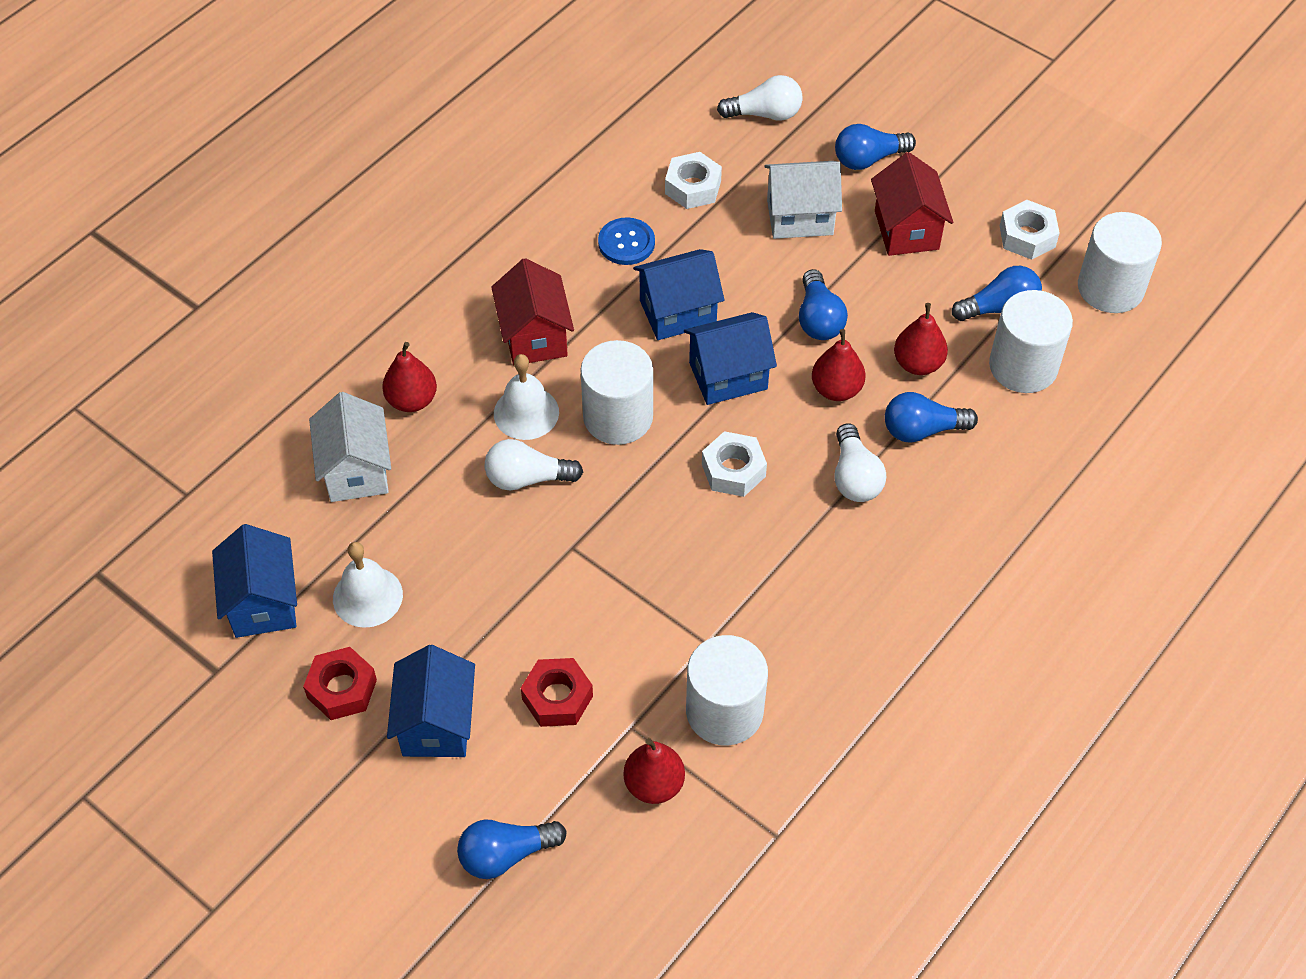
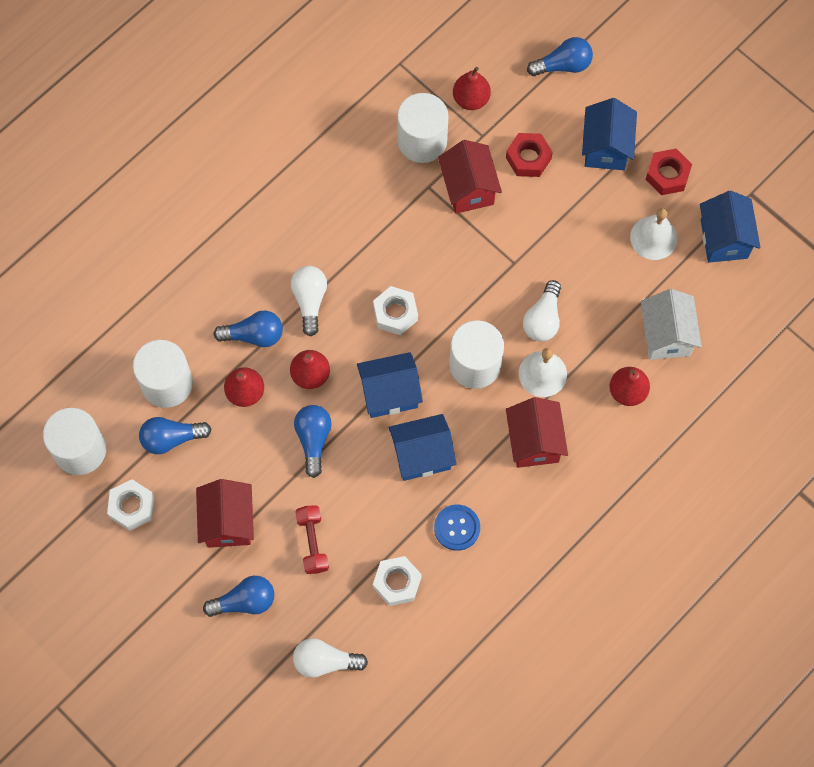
camera: 175 degrees left, 15 degrees up
white light bulb [485,439,583,490] -> white light bulb turned 105 degrees clockwise [523,280,561,341]
white house [764,161,842,239] -> red dumbbell [295,506,329,574]
none -> red house [438,140,502,214]

